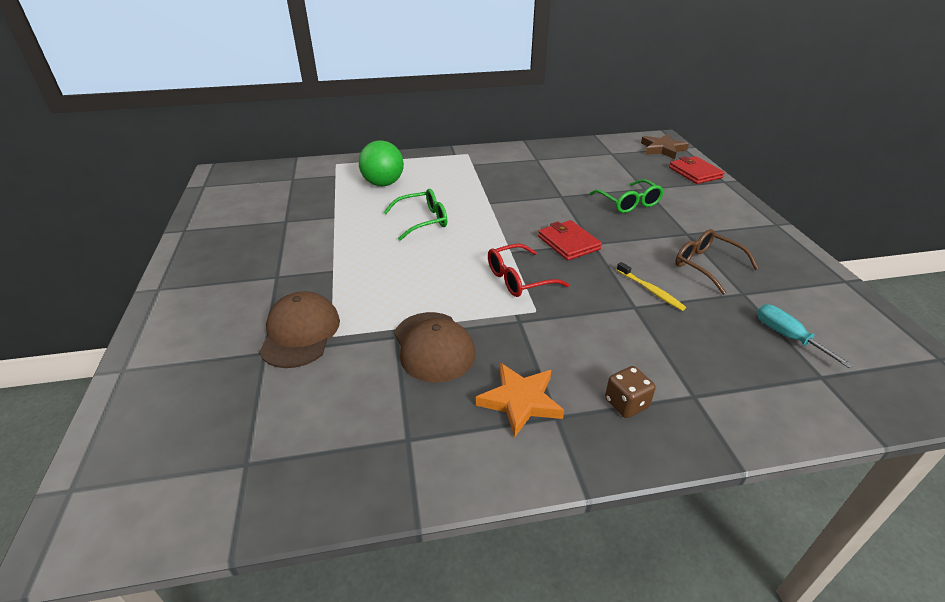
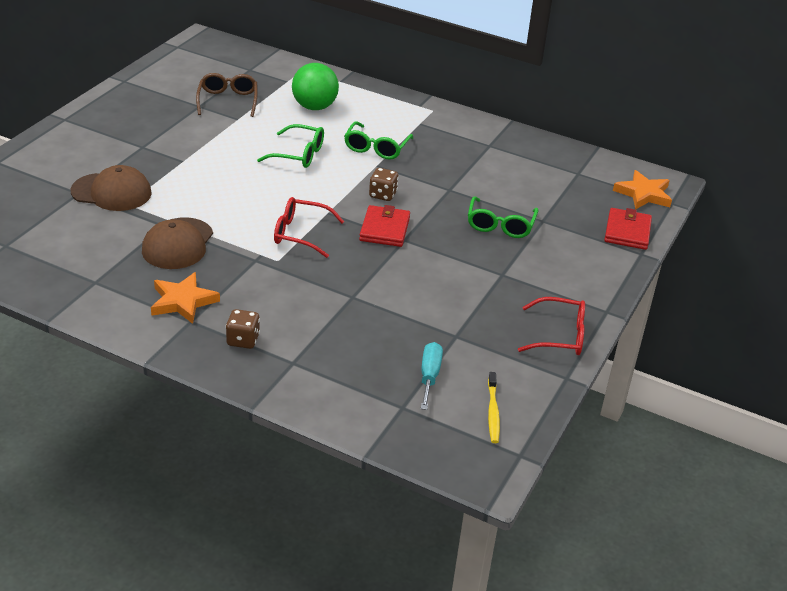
camera: 35 degrees right, 0 degrees up
brown cap [259,291,340,368] -> brown cap turned 60 degrees clockwise [71,165,152,211]
yellow toothbrush [617,262,686,311] -> yellow toothbrush moved to [488,372,500,443]
brown star [641,134,689,159] -> orange star [613,170,672,210]
brown glasses [675,229,759,295] -> brown glasses moved to [196,73,258,117]
none -> green glasses [344,121,413,160]
none -> brown dice [369,168,399,201]
none -> red glasses [518,297,585,355]

